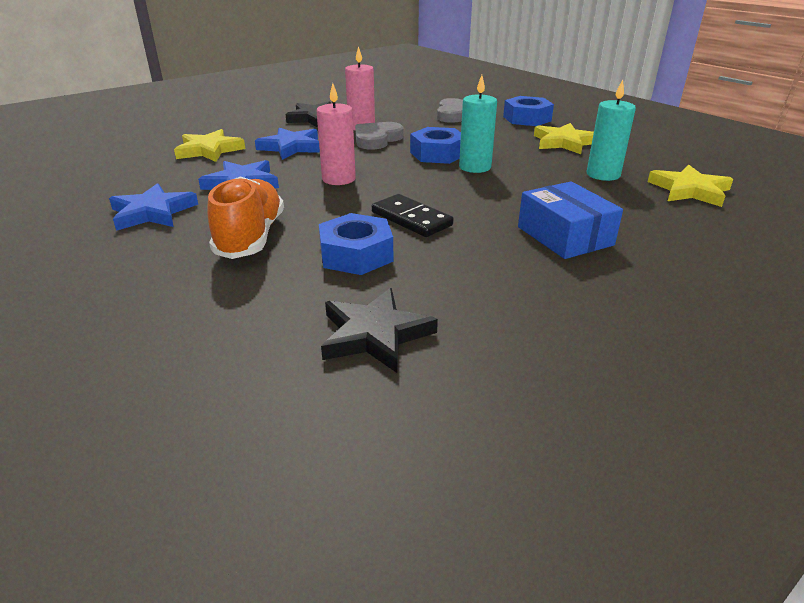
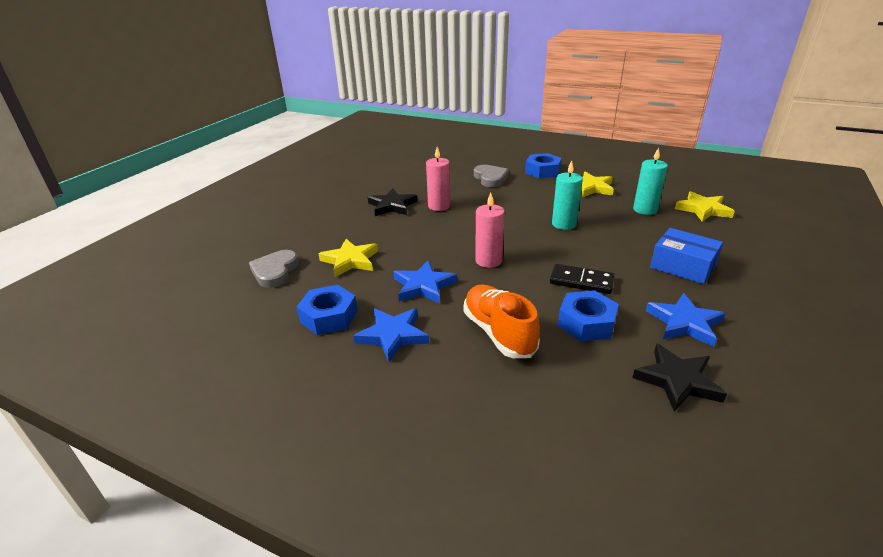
camera: 25 degrees left, 0 degrees up
blue star [255,128,320,160] -> blue star moved to [646,293,726,347]
grey heart [355,122,403,150] -> grey heart moved to [249,250,299,288]
blue nut [410,127,461,164] -> blue nut moved to [297,285,358,335]

